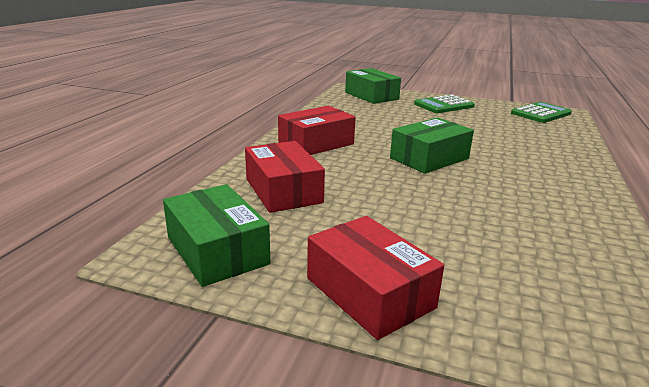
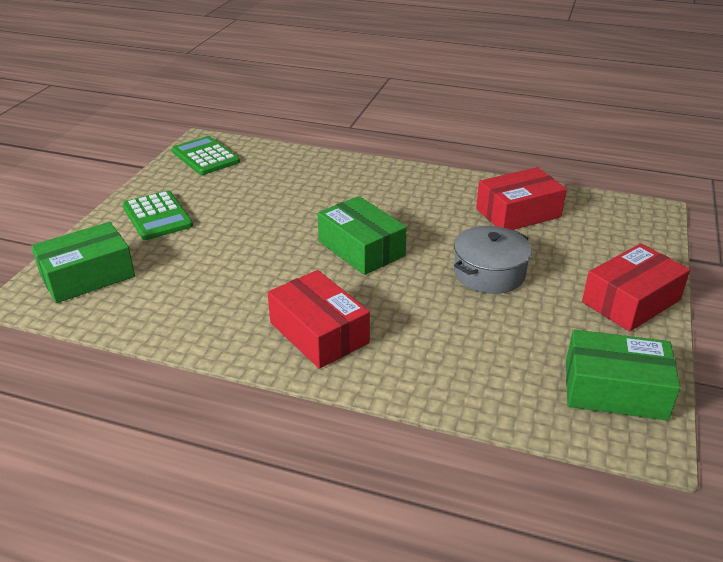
camera: 90 degrees left, 10 degrees up
green box [163,184,270,287] -> green box turned 45 degrees clockwise [566,330,680,421]
red box [245,141,325,213] -> red box moved to [476,167,567,230]
none -> grey pot [454,226,532,294]

